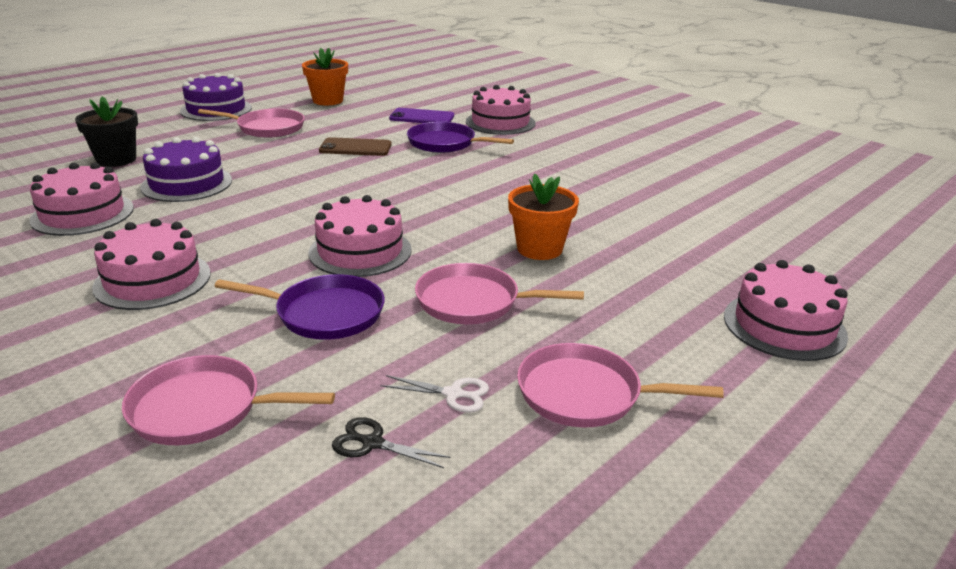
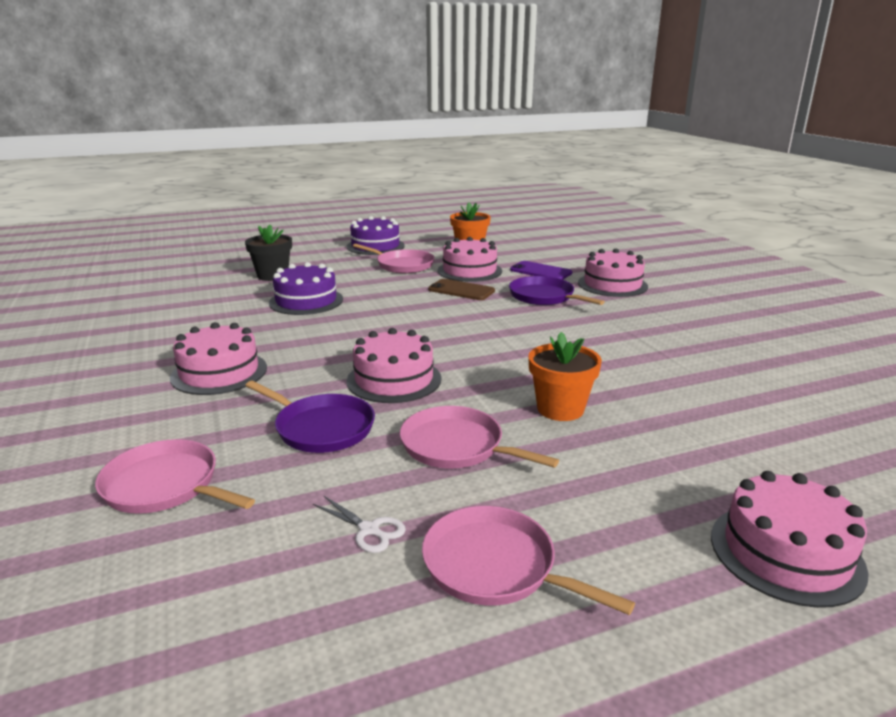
camera: 25 degrees right, 5 degrees down
pink cake [29,162,134,236] -> pink cake moved to [437,237,502,282]
black scissors [332,417,450,468] -> none

